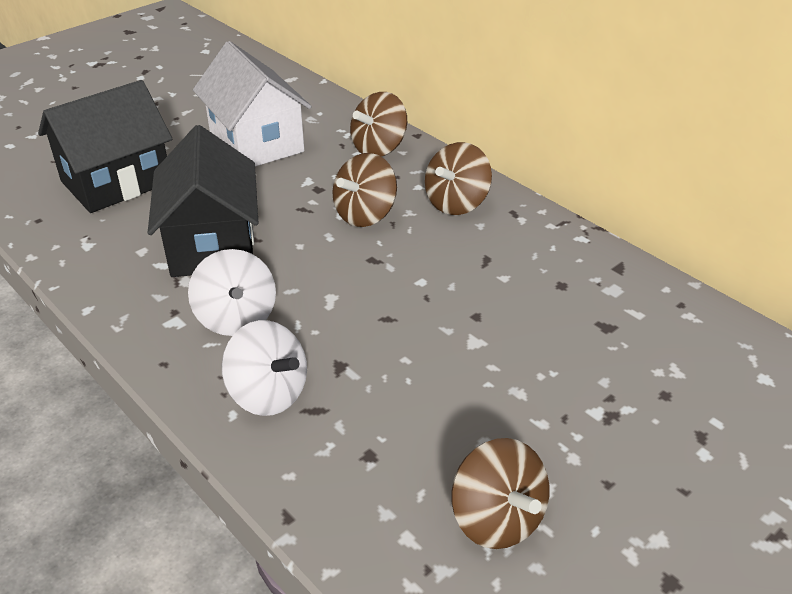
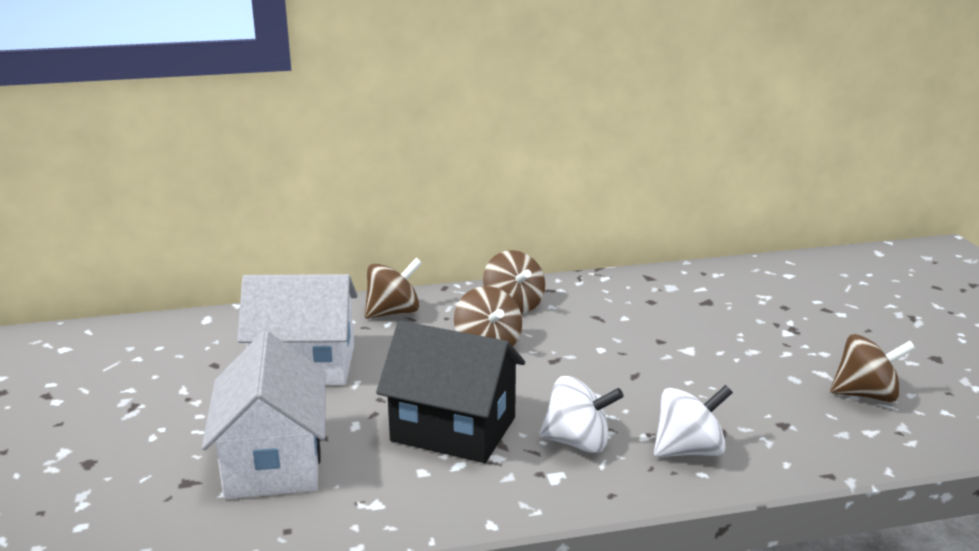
camera: 60 degrees left, 15 degrees down
black house [38,80,172,213] -> white house [202,331,326,499]
brown spinning top [350,92,407,157] -> brown spinning top turned 105 degrees counterclockwise [365,258,422,319]

